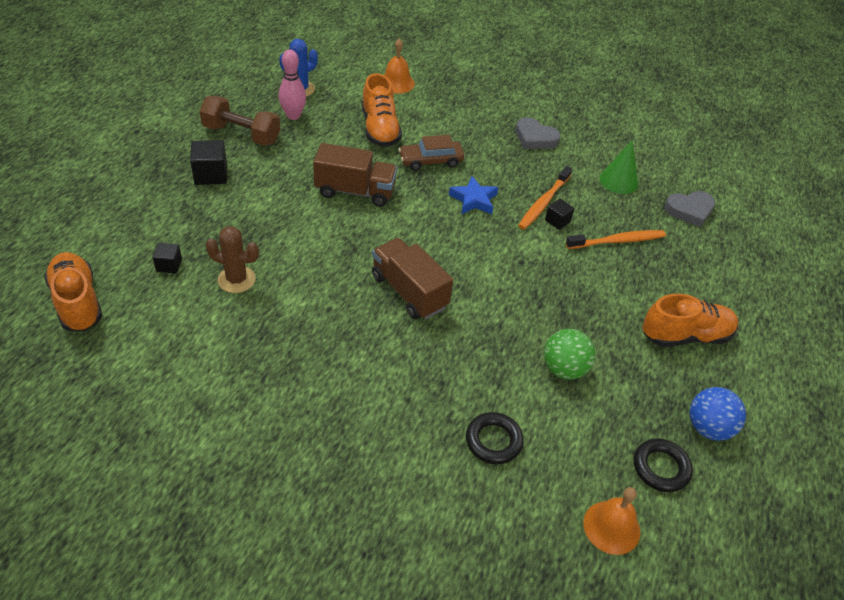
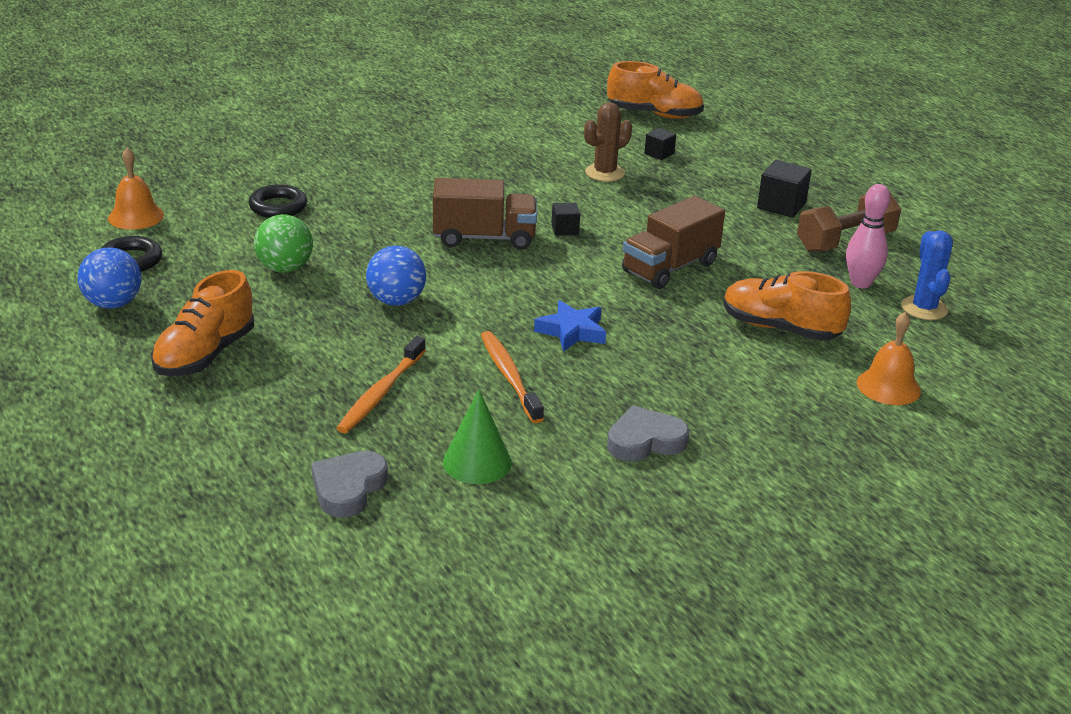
camera: 130 degrees right, 15 degrees down
brown car [399,135,464,171] -> none
black cube [545,199,574,230] -> black cube moved to [551,203,580,236]
none -> blue ball [366,246,426,306]

